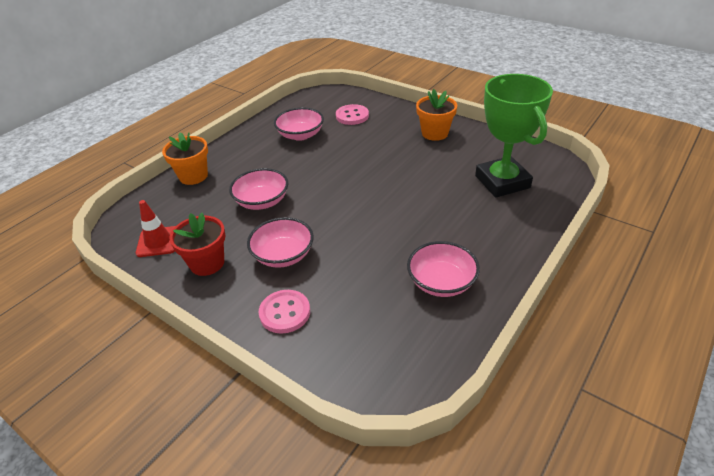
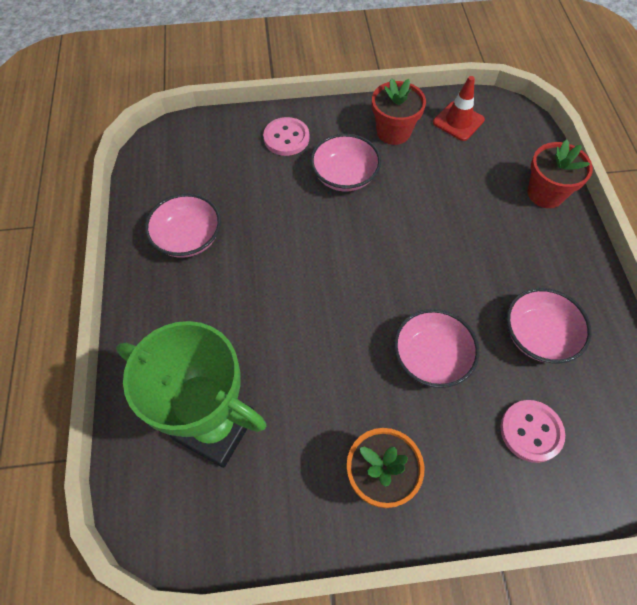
camera: 135 degrees right, 20 degrees up
orange flower pot [162,133,208,185] -> red flower pot [528,139,593,208]
pink bowl [229,168,288,210] -> pink bowl moved to [394,309,479,388]

